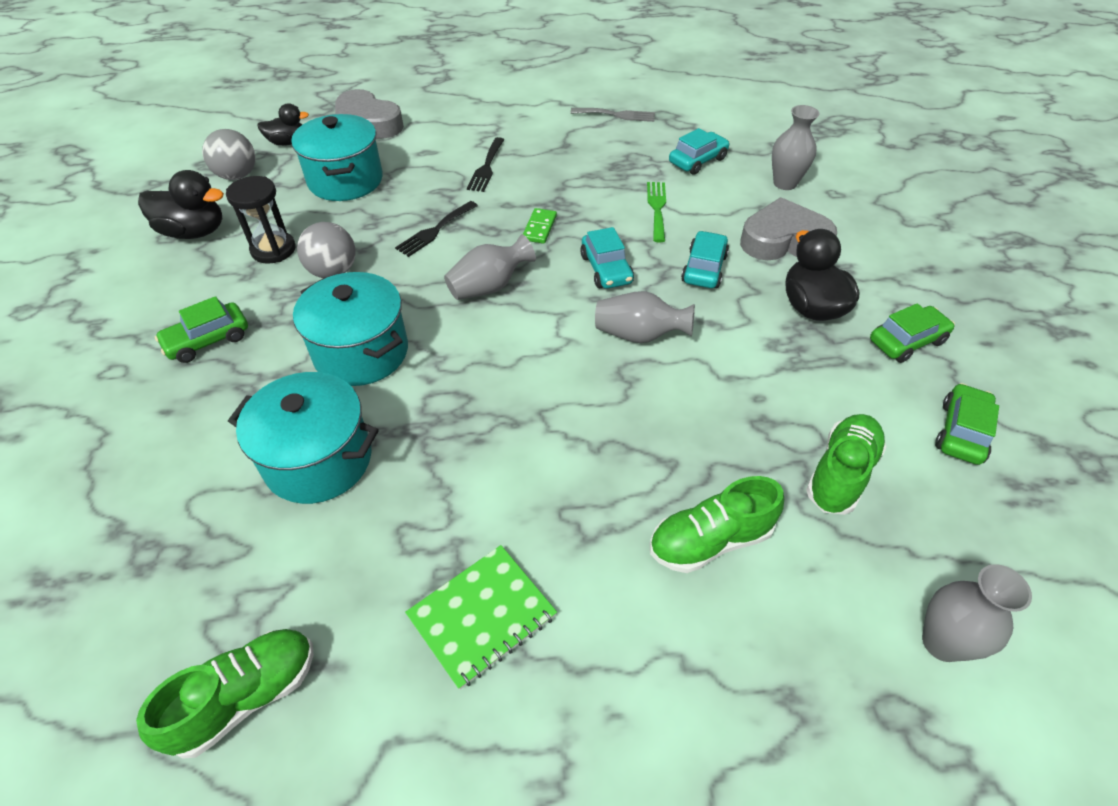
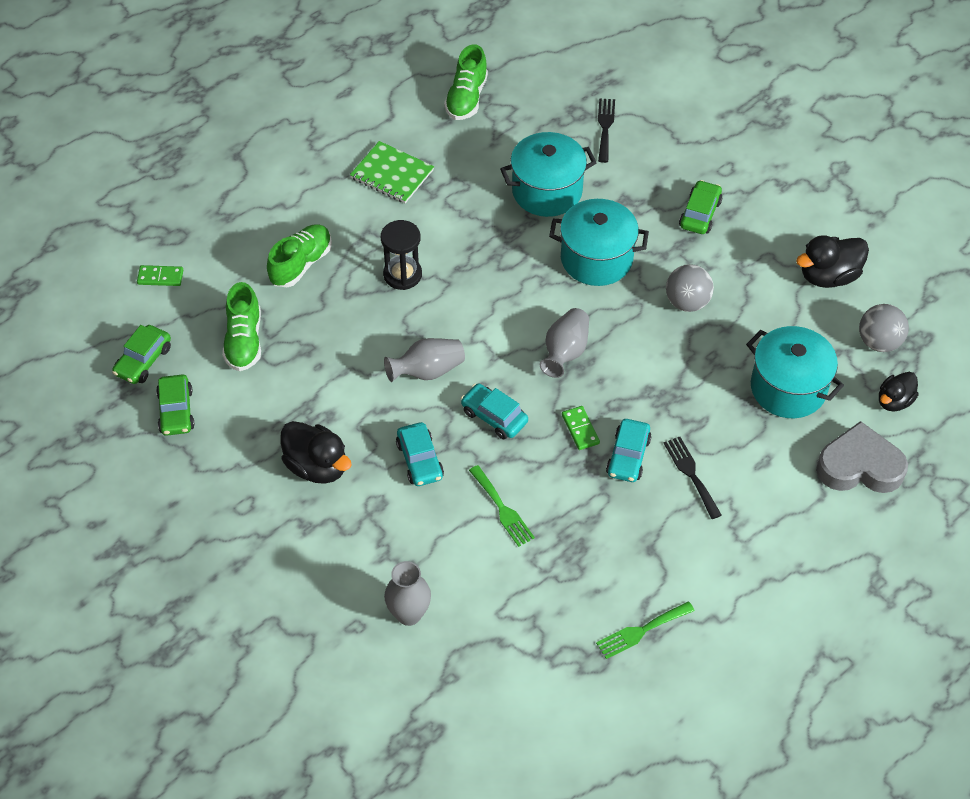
camera: 145 degrees right, 5 degrees up
black hourglass [226,176,296,264] -> black hourglass moved to [381,220,422,290]
black fork [395,201,478,257] -> black fork moved to [598,98,615,163]
green notebook [405,545,557,690] -> green notebook turned 75 degrees counterclockwise [350,141,434,203]
grey fork [571,108,655,122] -> green fork [596,601,695,659]
turquoise car [669,128,730,175] -> turquoise car moved to [606,419,652,482]
grey heart [740,197,837,260] -> none
green car [870,303,955,363] -> green car moved to [112,325,171,384]
grey vase [922,564,1032,662] -> green domino [137,265,183,286]

